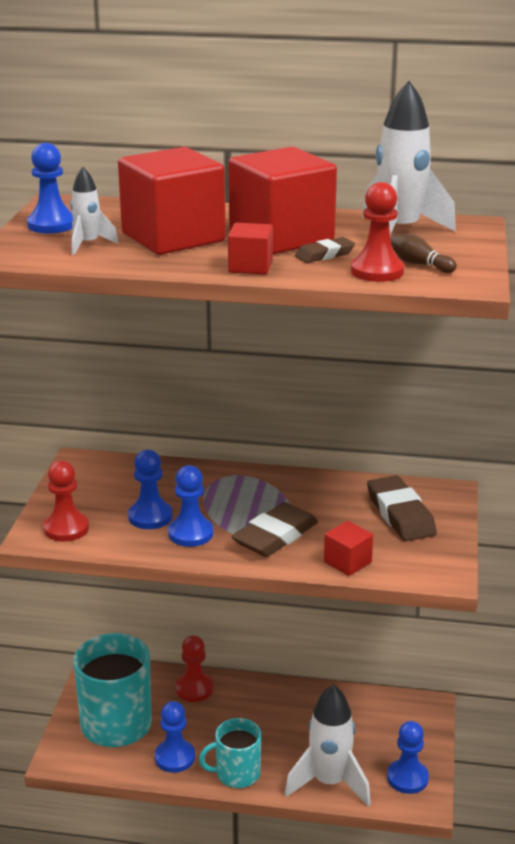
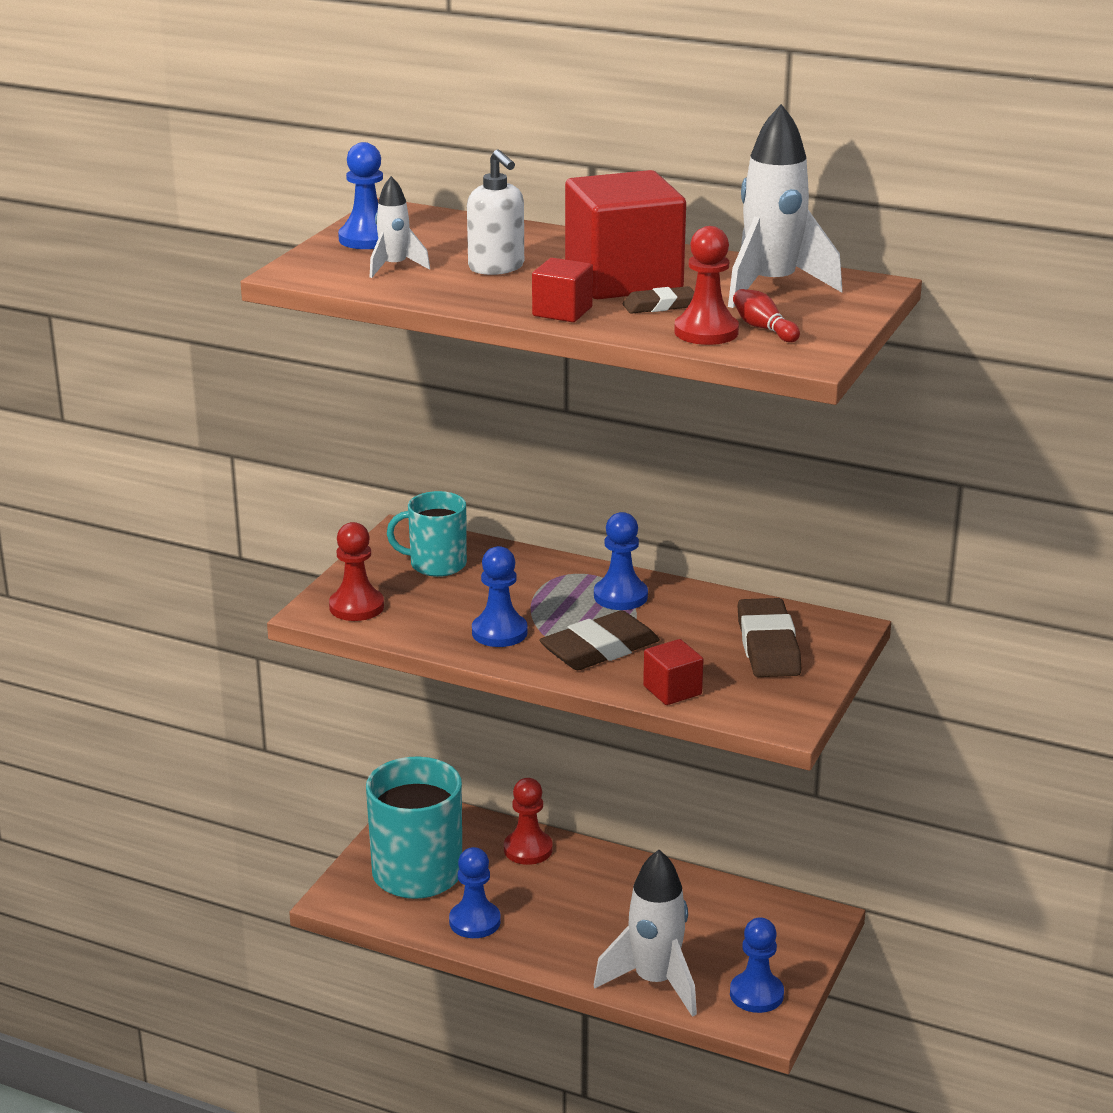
camera: 15 degrees right, 0 degrees up
red cube [118,147,226,255] -> white soap dispenser [467,150,524,275]
blue pawn [128,450,173,529] -> blue pawn moved to [594,512,648,610]
turquoise mug [199,718,261,788] -> turquoise mug moved to [387,491,467,577]
brown bowling pin [390,234,457,273] -> red bowling pin [733,289,800,342]

